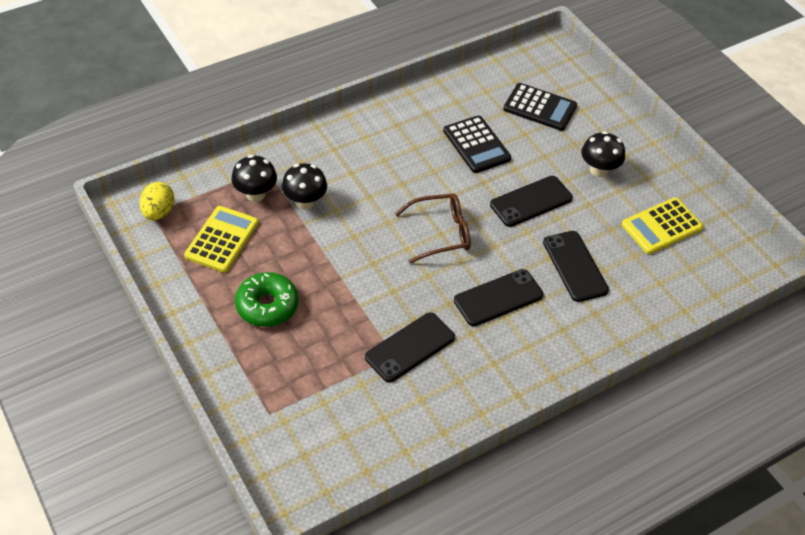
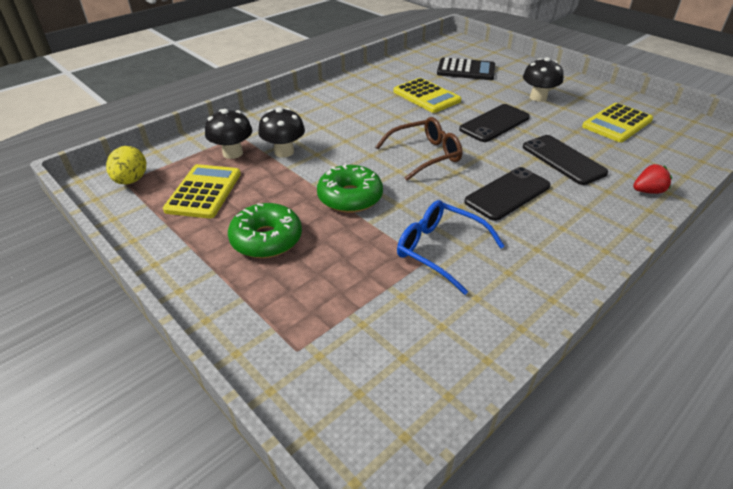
camera: 10 degrees left, 10 degrees down
black phone [365,312,455,382] -> blue glasses [397,200,504,295]
black calculator [443,115,511,173] -> yellow calculator [393,78,461,113]
none -> green donut [317,163,383,213]
none -> red strawberry [633,164,672,194]

